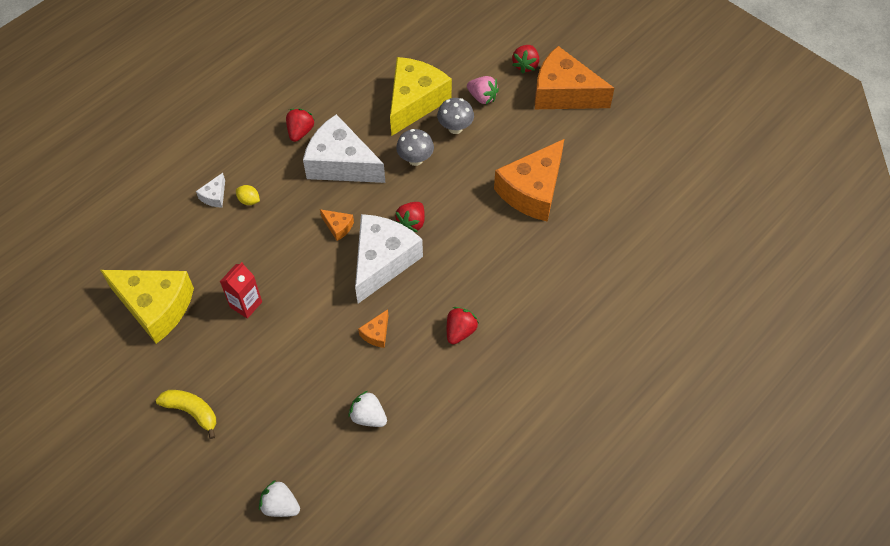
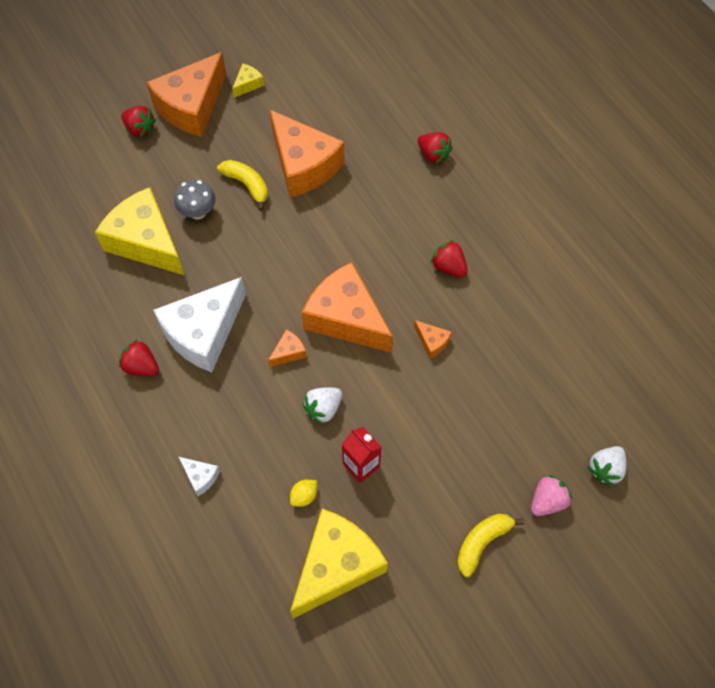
camera: 75 degrees left, 5 degrees up
yellow lemon [236,185,260,205] -> yellow lemon moved to [290,480,317,507]
white strawberry [348,391,387,427] -> white strawberry moved to [303,387,342,425]
white cheese [355,214,423,303] -> orange cheese [302,262,393,353]
red strawberry [395,202,425,232] -> red strawberry moved to [418,132,452,164]
grey mushroom [396,129,434,166] -> none
pink strawberry [467,76,499,104] -> pink strawberry moved to [531,475,572,516]
none -> yellow banana [217,160,268,210]
none -> yellow cheese [232,63,264,98]

